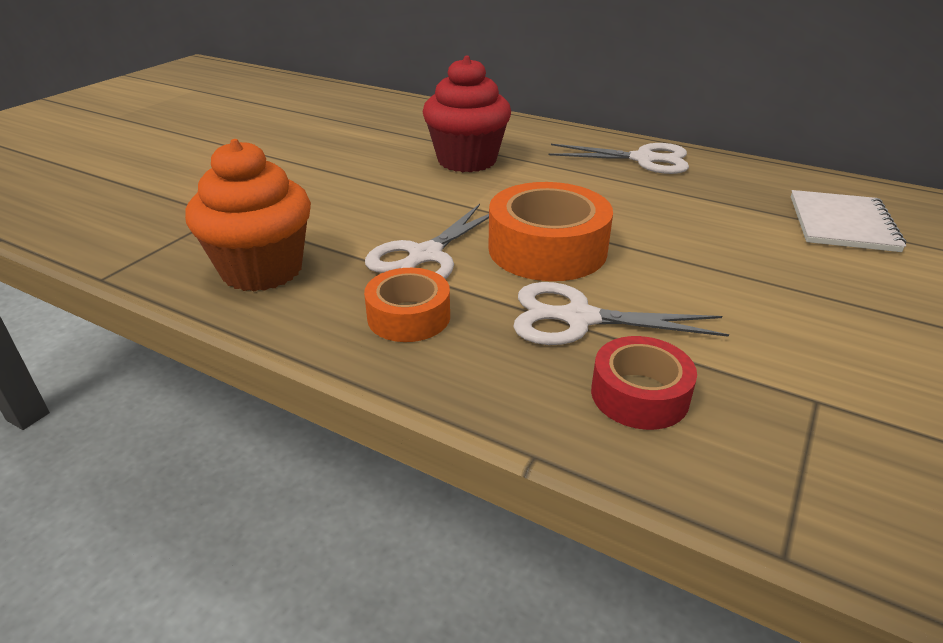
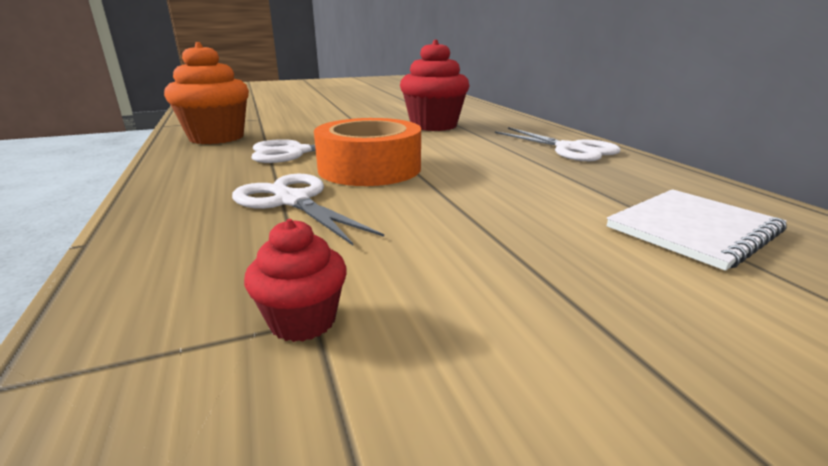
camera: 40 degrees right, 10 degrees down
orange tape [364,268,450,342] -> none
red tape [591,336,697,430] -> none
none -> red cupcake [244,219,347,342]

